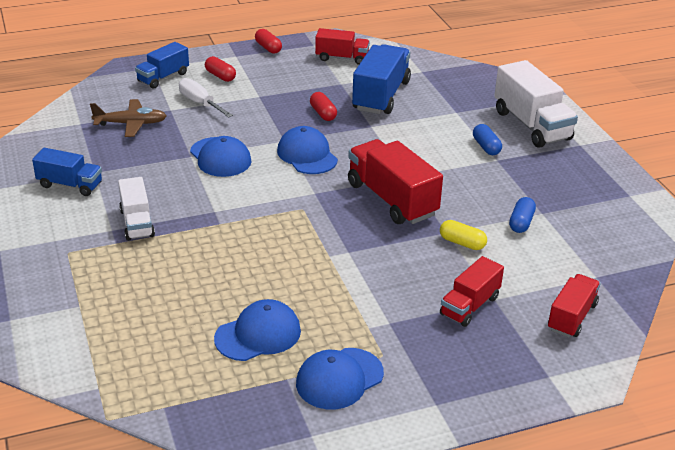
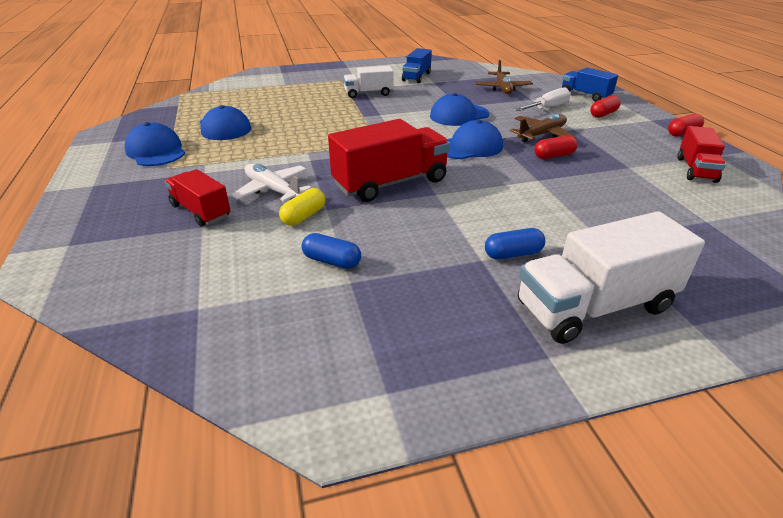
camera: 95 degrees right, 0 degrees up
blue truck [352,44,411,114] -> none
red truck [548,274,600,338] -> none
none -> white plane [231,164,312,202]
none -> brown plane [510,114,576,142]

